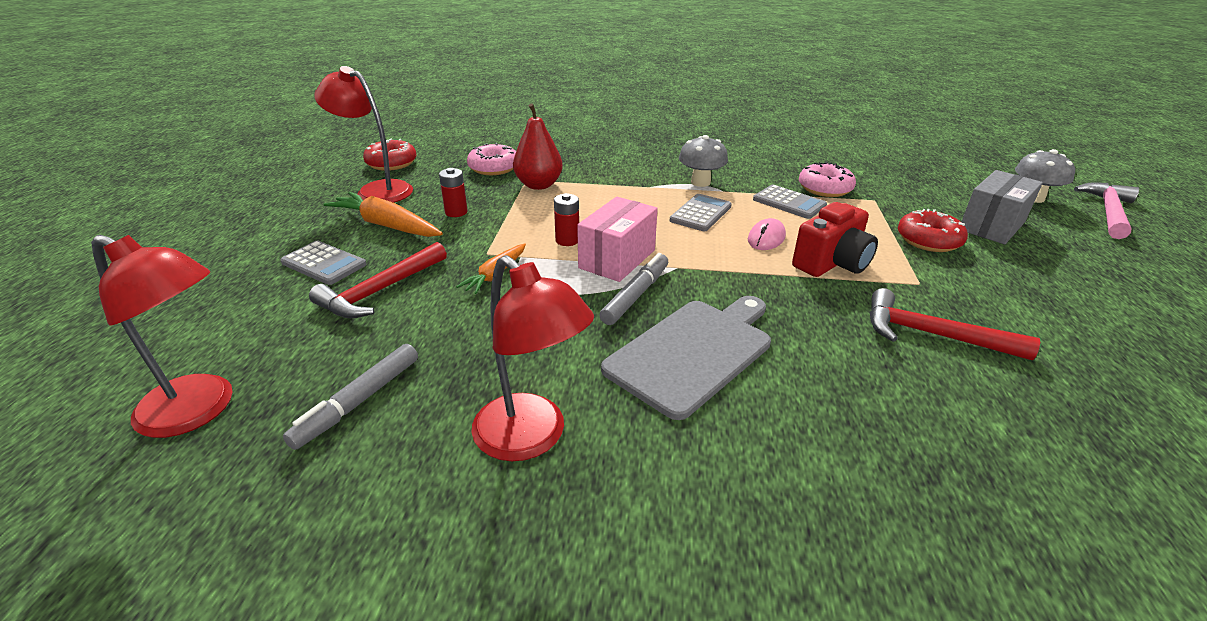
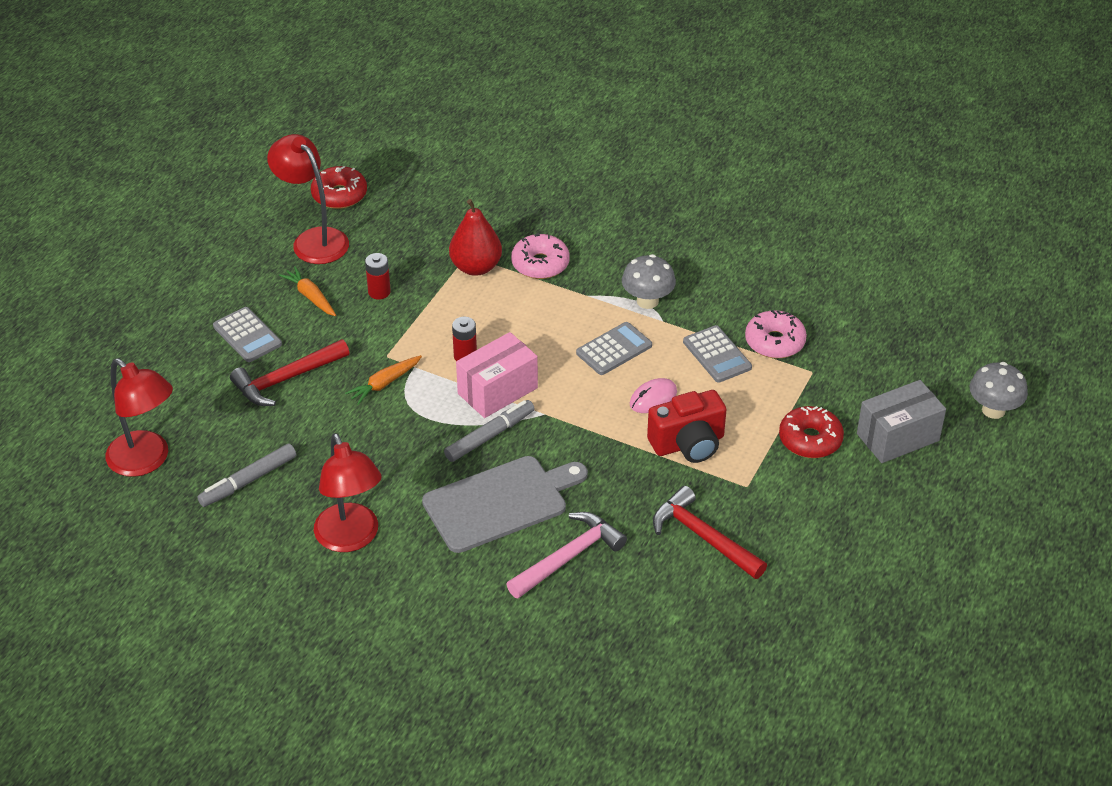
camera: 20 degrees right, 10 degrees up
orange carrot [324,192,443,237] -> orange carrot [279,266,336,316], size x0.61
pink donut [467,143,516,175] -> pink donut moved to [511,233,570,279]
pink hammer [1074,182,1139,239] -> pink hammer moved to [506,512,627,598]

